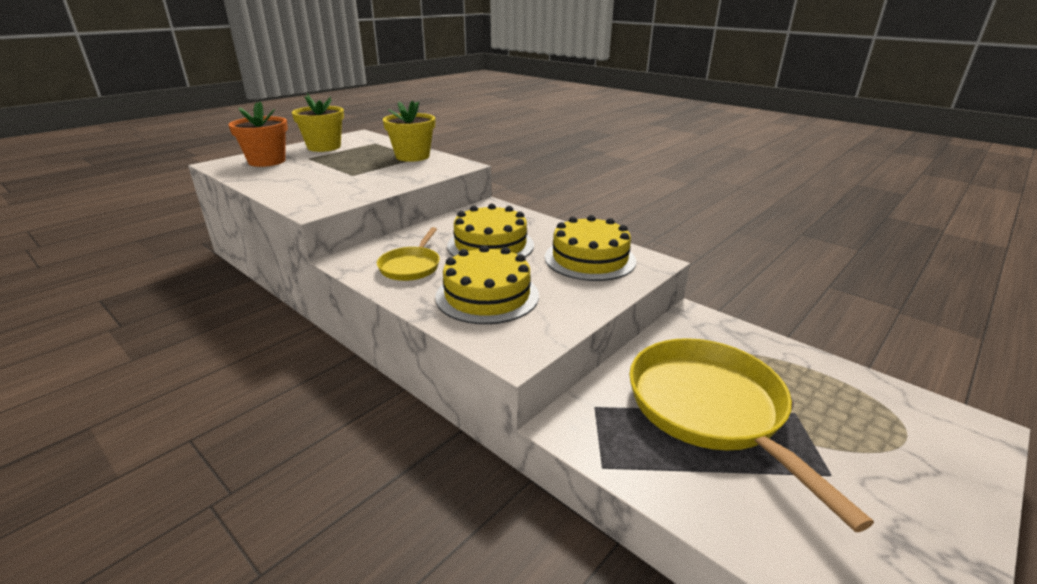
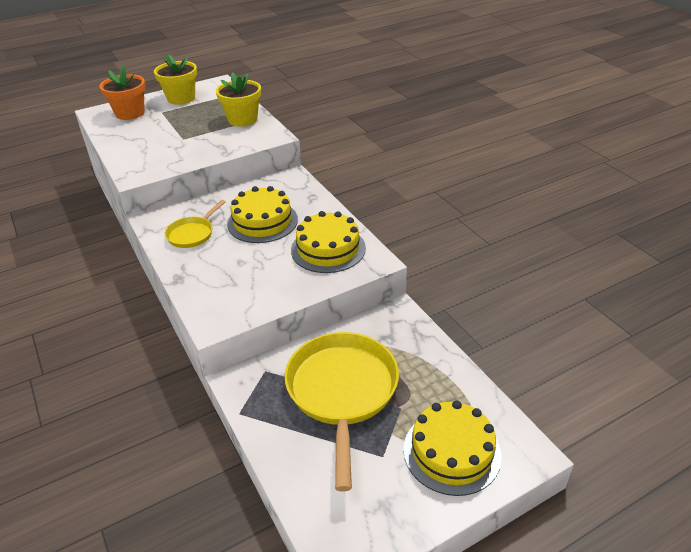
camera: 20 degrees right, 10 degrees up
yellow cake [435,245,539,324] -> yellow cake moved to [403,400,502,496]

